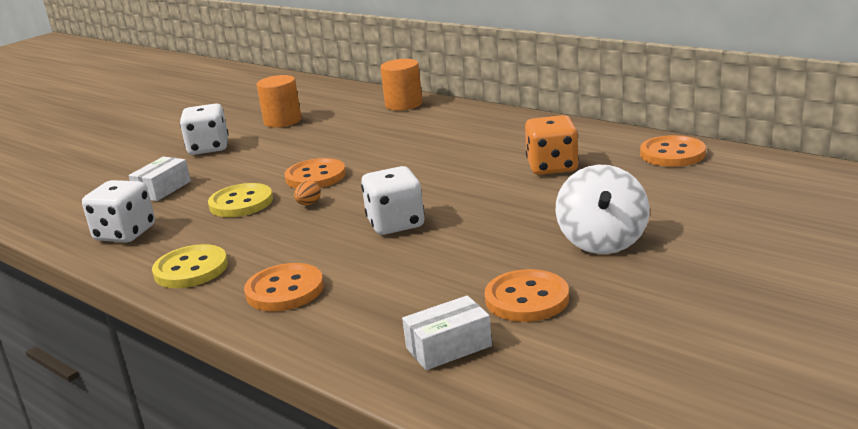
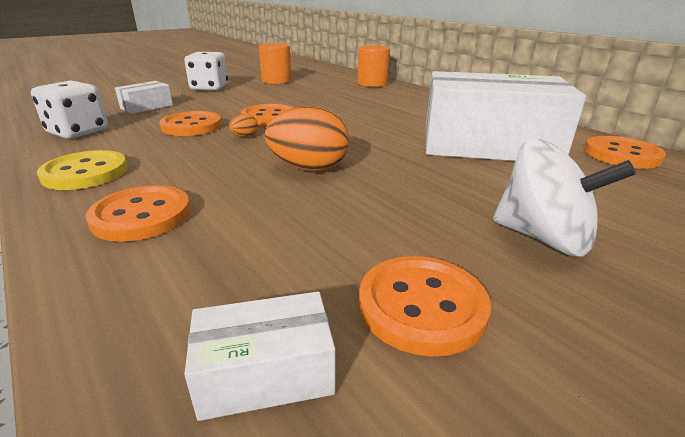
camera: 10 degrees right, 5 degrees up
yellow button [208,183,273,217] -> orange button [159,111,222,136]
white dice [361,166,424,235] -> orange egg [265,107,349,171]
orange dice [525,115,579,175] -> white box [425,71,586,161]
white spinning top [555,165,649,254] -> white spinning top turned 75 degrees counterclockwise [493,138,636,257]

